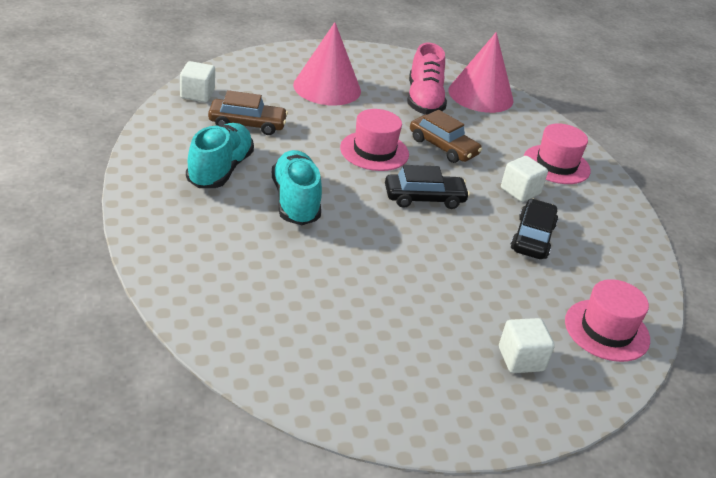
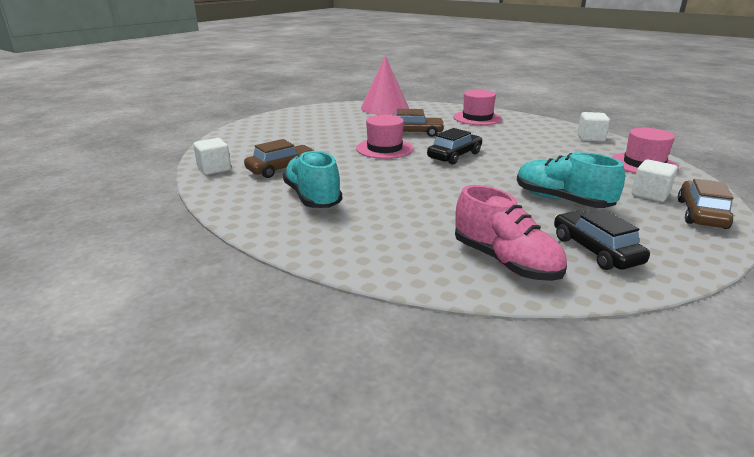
camera: 35 degrees left, 10 degrees down
turquoise shoe [272,150,322,225] -> turquoise shoe moved to [517,152,625,208]
pink cone [293,22,361,106] -> none
pink shoe [407,43,447,115] -> pink shoe moved to [455,185,567,281]
white cube [501,156,548,202] -> white cube moved to [577,112,610,142]
black car [511,198,558,259] -> black car moved to [554,210,650,270]
none -> brown car [678,179,734,229]

